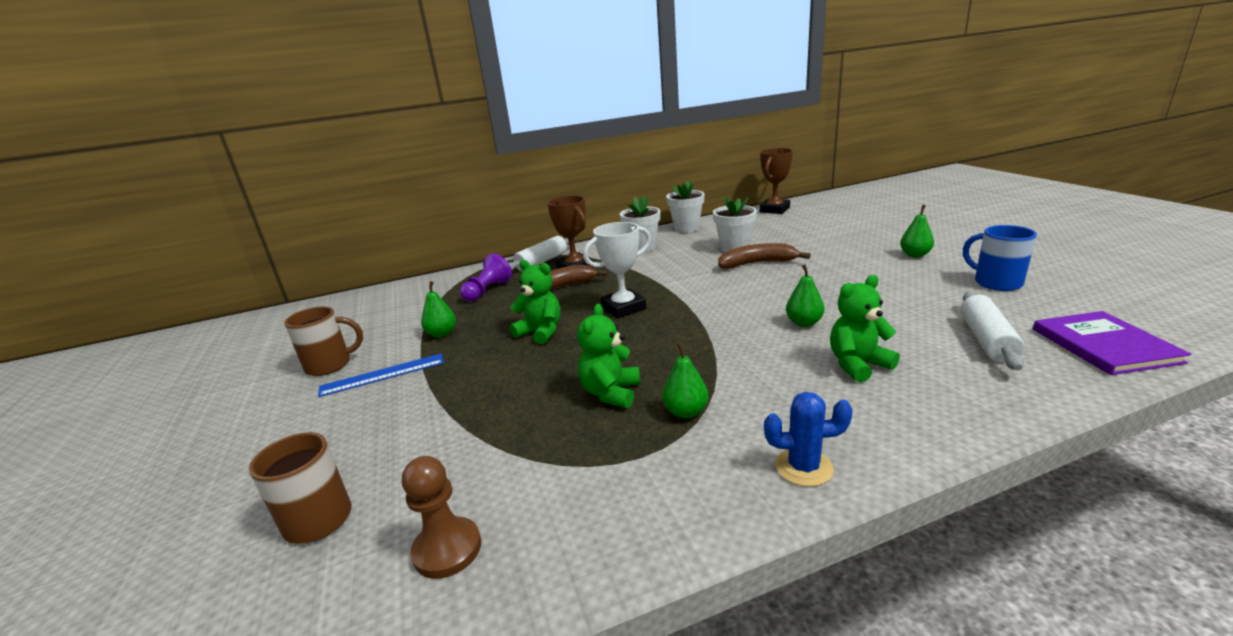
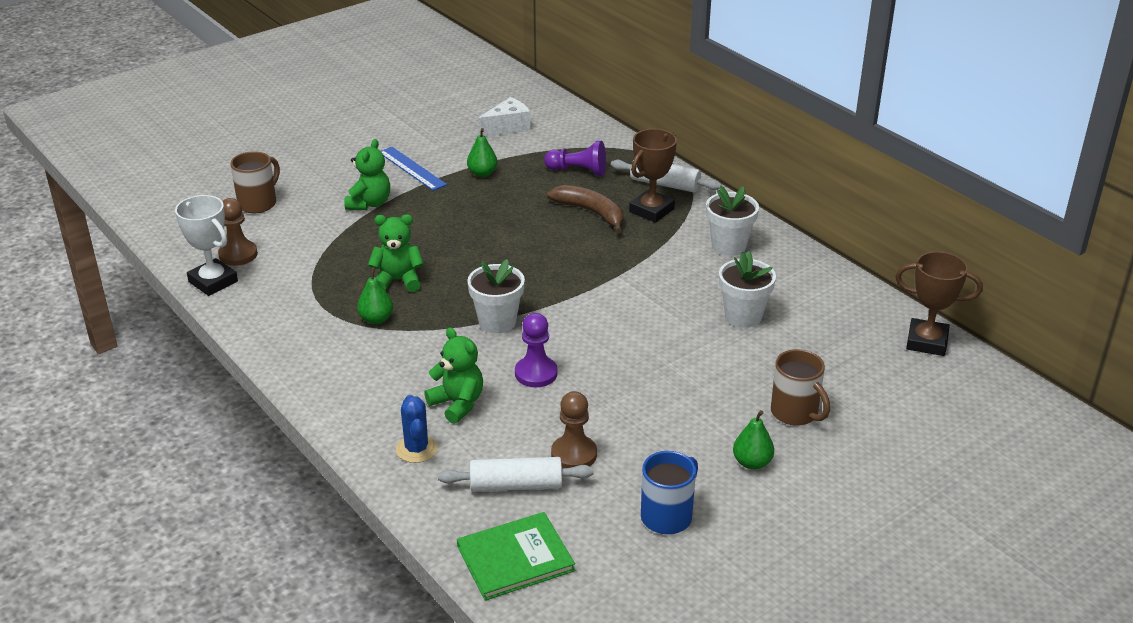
camera: 70 degrees right, 10 degrees up
brown mug [284,306,363,376] -> brown mug moved to [771,349,830,426]
green teddy bear [510,260,561,344] -> green teddy bear moved to [344,139,390,210]
white trophy [583,222,651,318] -> white trophy moved to [175,195,238,296]
white flower pot [666,181,705,233] -> white flower pot moved to [467,259,525,334]
brown banana [718,243,811,269] -> none
blue cactus [764,392,853,487] -> blue cactus moved to [396,395,437,463]
green pear [786,264,824,327] -> purple pawn [515,313,558,387]
purple book [1033,311,1192,375] -> green book [457,512,575,601]
none -> white cheese [478,97,531,137]
none -> brown pawn [551,391,597,468]

